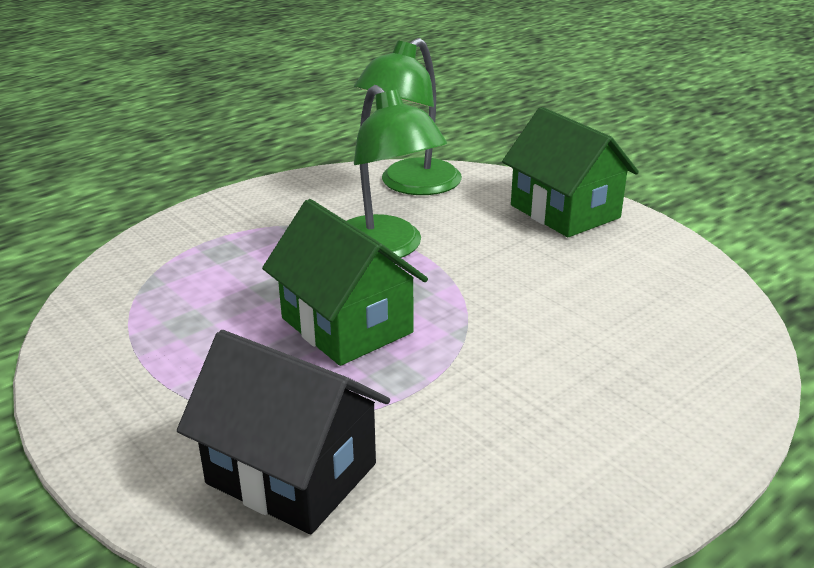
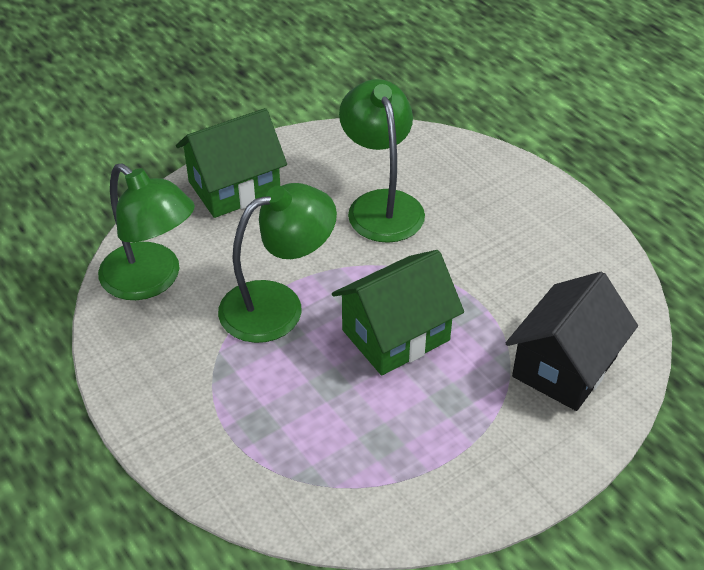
camera: 85 degrees left, 15 degrees up
none -> green lamp [339,79,425,243]

